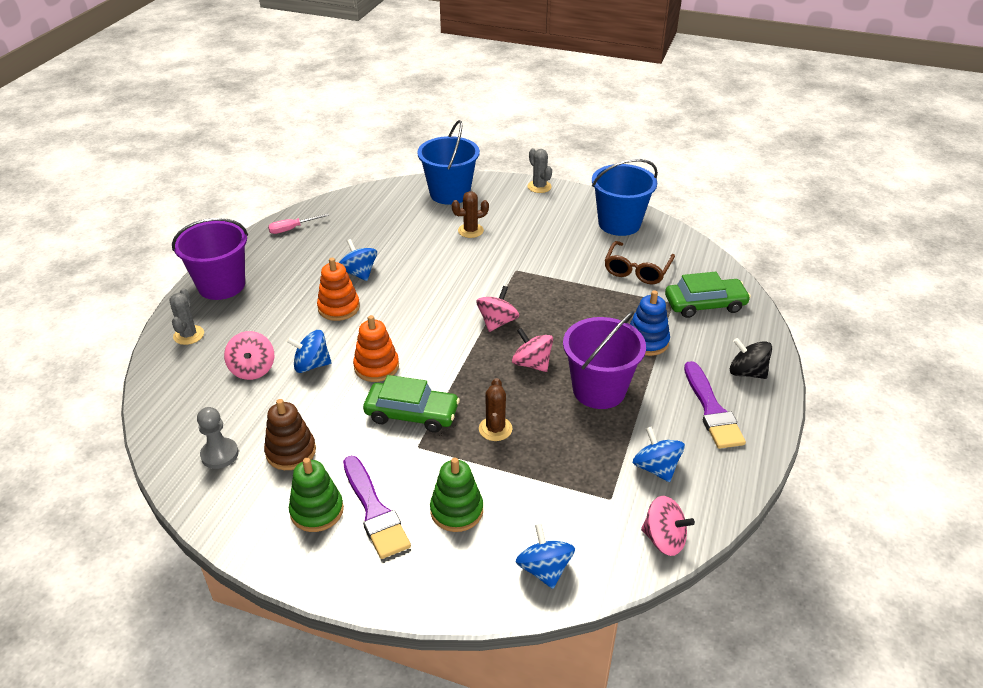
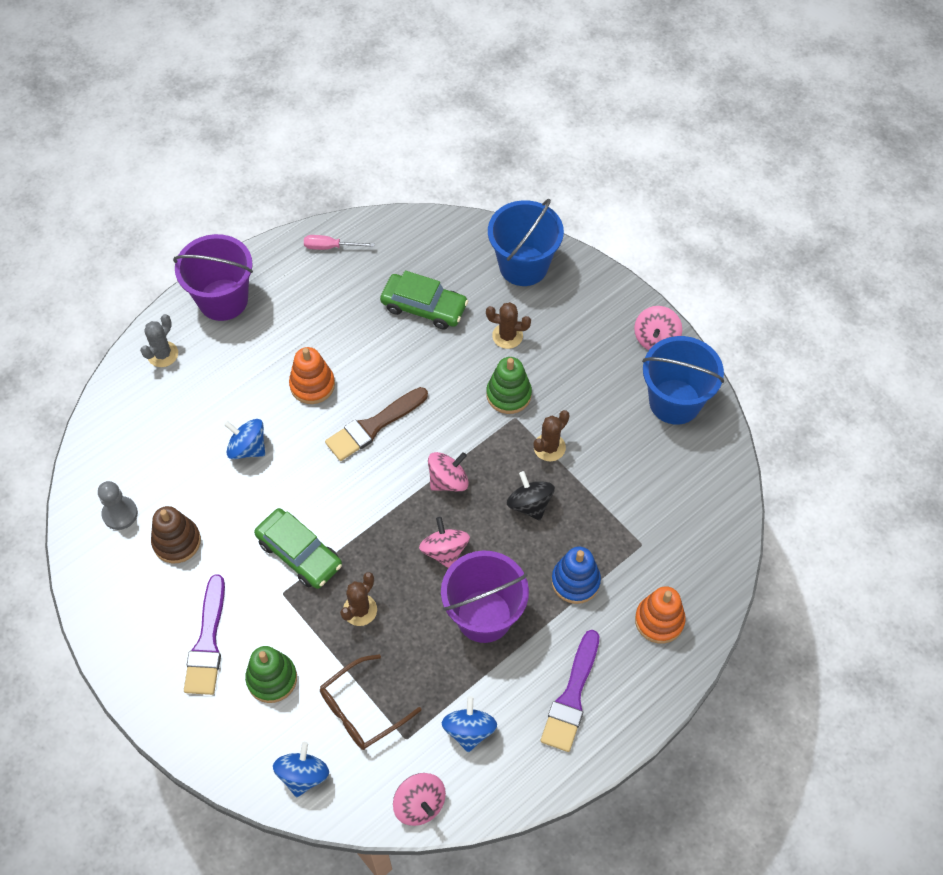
camera: 30 degrees right, 20 degrees up
pink spinning top [224,331,274,380] -> pink spinning top moved to [634,306,682,350]
green stacking toy [289,458,344,532] -> green stacking toy moved to [486,357,532,414]
blue spinning top [339,239,377,281] -> none
orange stacking toy [353,315,399,382] -> orange stacking toy moved to [635,586,686,644]
grey cactus [527,148,552,193] -> none
brown glasses [604,241,675,284] -> brown glasses moved to [320,654,421,750]
green car [665,272,751,318] -> green car moved to [380,271,468,330]
black spinning top [730,338,772,379] -> black spinning top moved to [507,471,555,521]
none -> brown brush [325,387,428,461]
none -> brown cactus [534,410,570,462]

